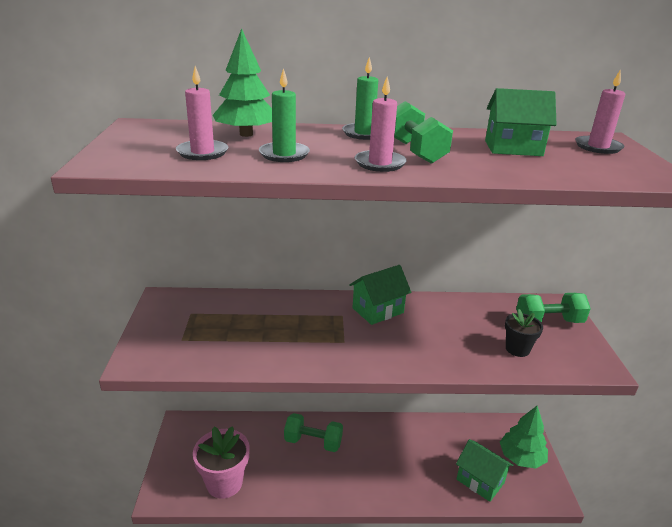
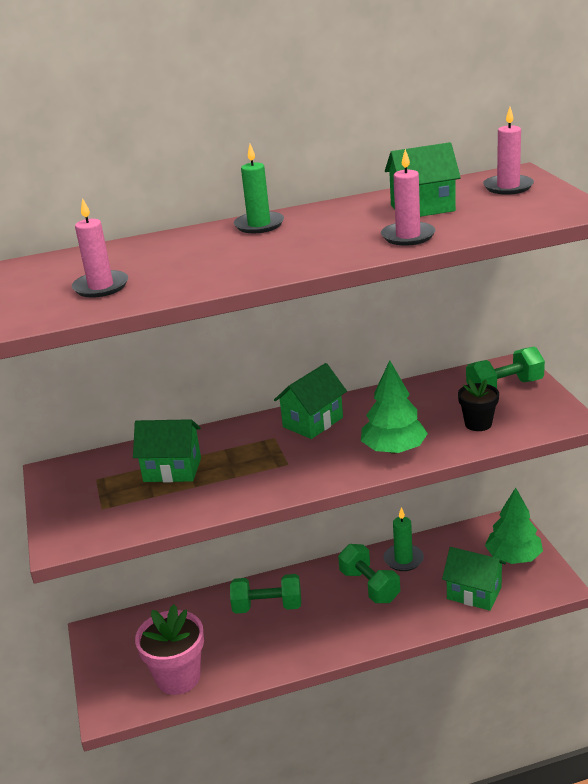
camera: 10 degrees left, 0 degrees up
green tree [213,28,272,137] -> green tree moved to [361,361,428,454]
green candle [259,68,310,162] -> green candle moved to [384,507,424,571]
pink candle [355,76,407,172] -> pink candle moved to [381,149,435,246]
green dumbbell [394,101,453,164] -> green dumbbell moved to [338,544,400,603]
none -> green house [133,419,201,482]

